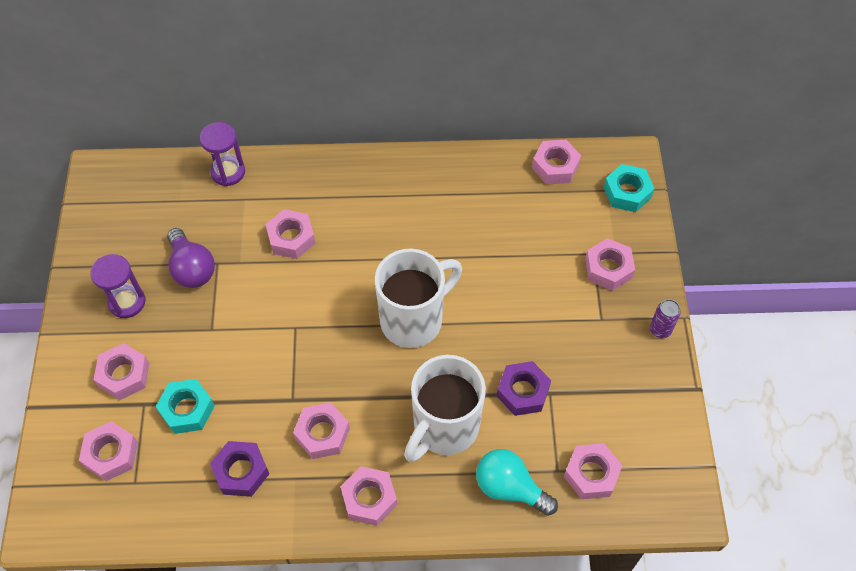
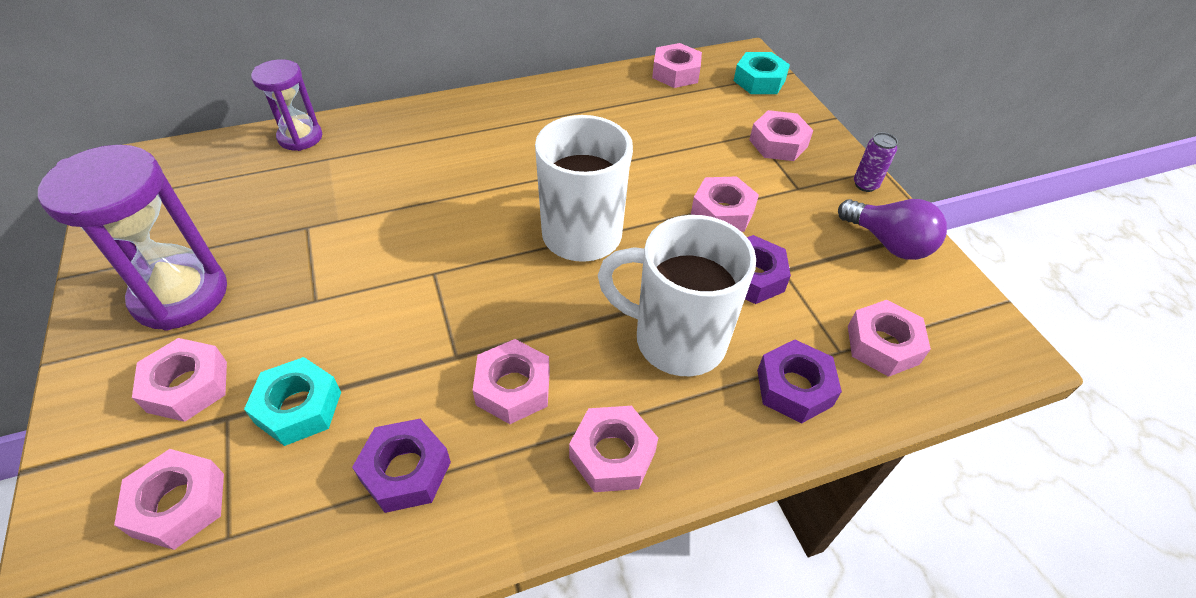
camera: 20 degrees left, 10 degrees down
purple hourglass [91,254,146,318] -> purple hourglass [38,145,227,331], size x1.66
purple light bulb [167,228,215,288] -> purple light bulb moved to [838,199,947,260]
pink nut [265,209,315,259] -> pink nut moved to [691,176,759,232]
white mug [404,355,486,462] -> white mug turned 90 degrees clockwise [598,215,756,376]
turquoise light bulb [476,449,558,516] -> purple nut [757,340,842,424]

